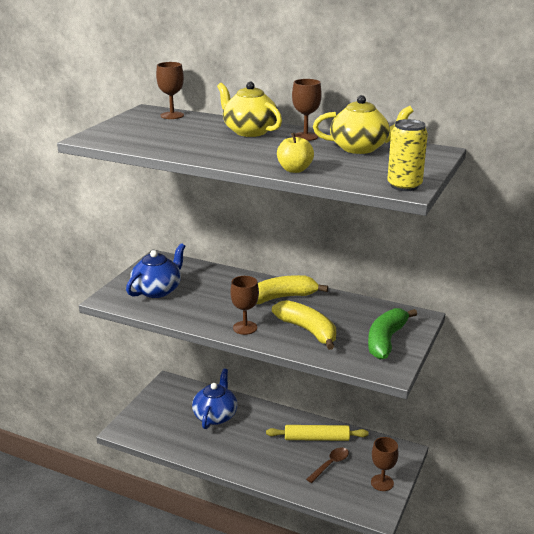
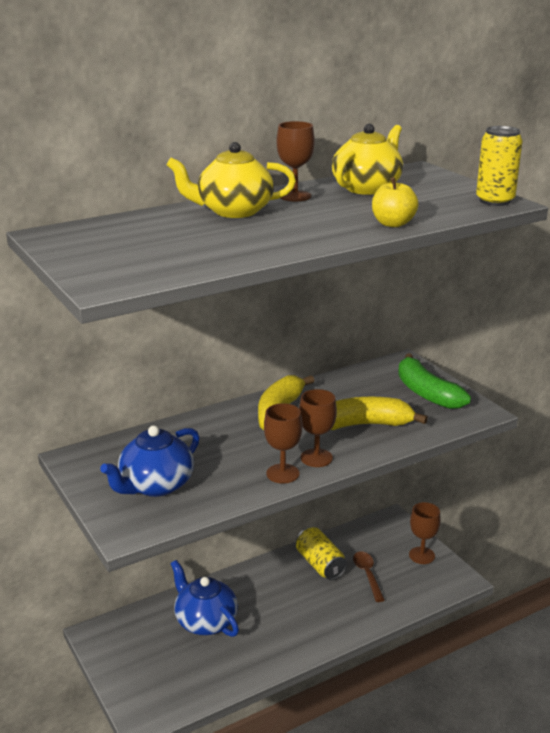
camera: 55 degrees left, 0 degrees up
blue teapot [126,243,186,298] -> blue teapot turned 120 degrees counterclockwise [100,425,200,497]
brown goblet [156,62,184,119] -> brown goblet moved to [264,403,303,483]
yellow rolling pin [266,425,369,441] -> yellow can [296,527,347,580]

